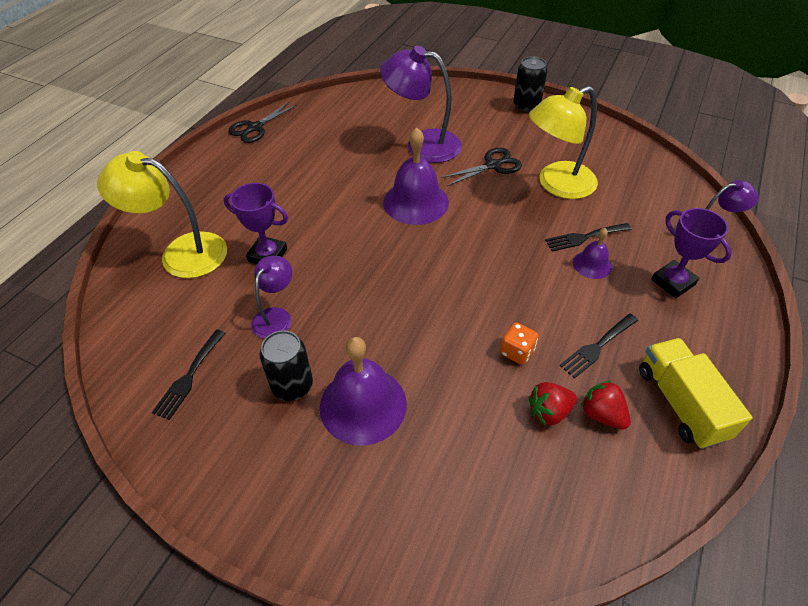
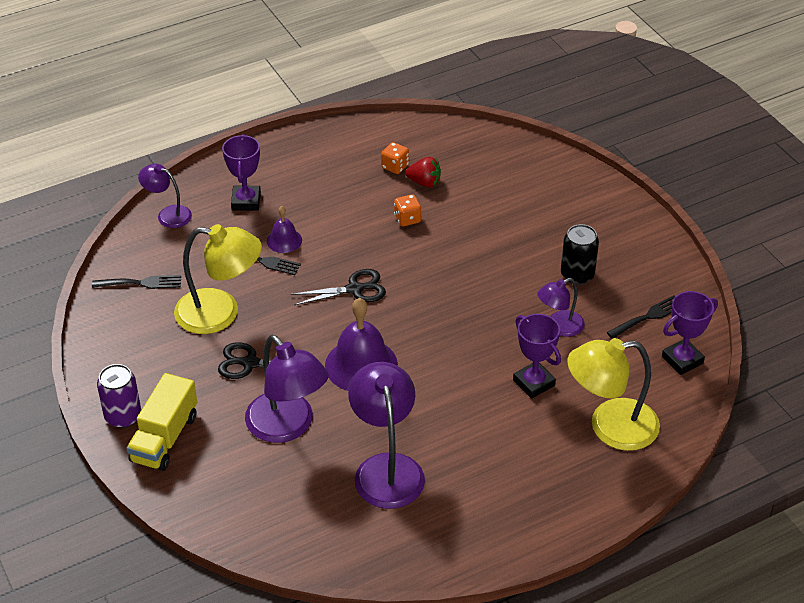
camera: 145 degrees left, 5 degrees down
yellow lamp [97,151,227,278] -> yellow lamp turned 120 degrees clockwise [567,338,660,451]
black scissors [228,102,297,143] -> black scissors moved to [291,269,386,305]
purple bell [320,337,407,446] -> none
black can [513,56,547,112] -> purple can [97,364,141,428]
black fork [559,314,638,378] -> black fork moved to [92,275,181,289]
red strawberry [581,380,631,430] -> orange dice [381,142,409,174]
yellow truck [639,338,753,449] -> yellow truck moved to [126,373,197,471]
none -> purple lamp [348,362,425,509]
none -> purple trophy [662,291,718,375]

